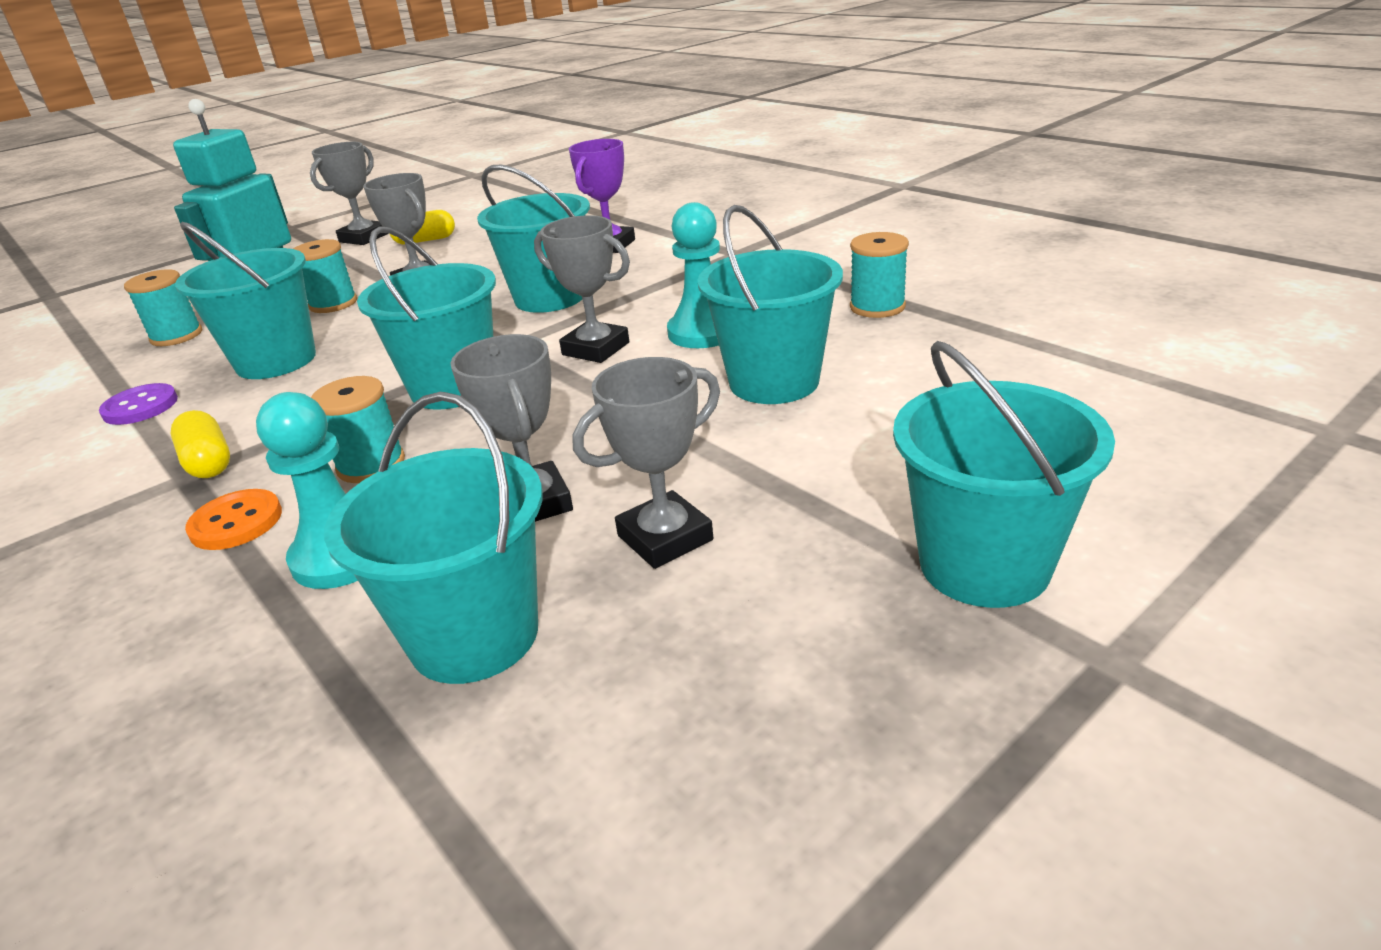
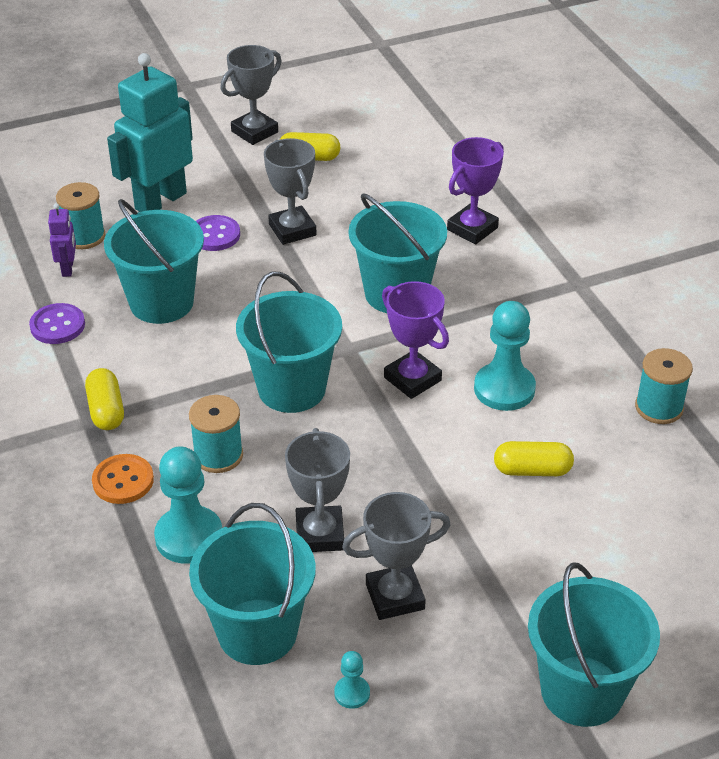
camera: 15 degrees right, 10 degrees up
turquoise spool [293,239,357,313] -> purple button [196,215,240,251]
grey trophy [534,215,630,363] -> purple trophy [382,281,449,399]
turquoise bucket [698,205,843,404] -> yellow capsule [494,441,574,476]
none -> purple robot [48,203,76,277]
none -> turquoise pawn [334,651,370,709]

